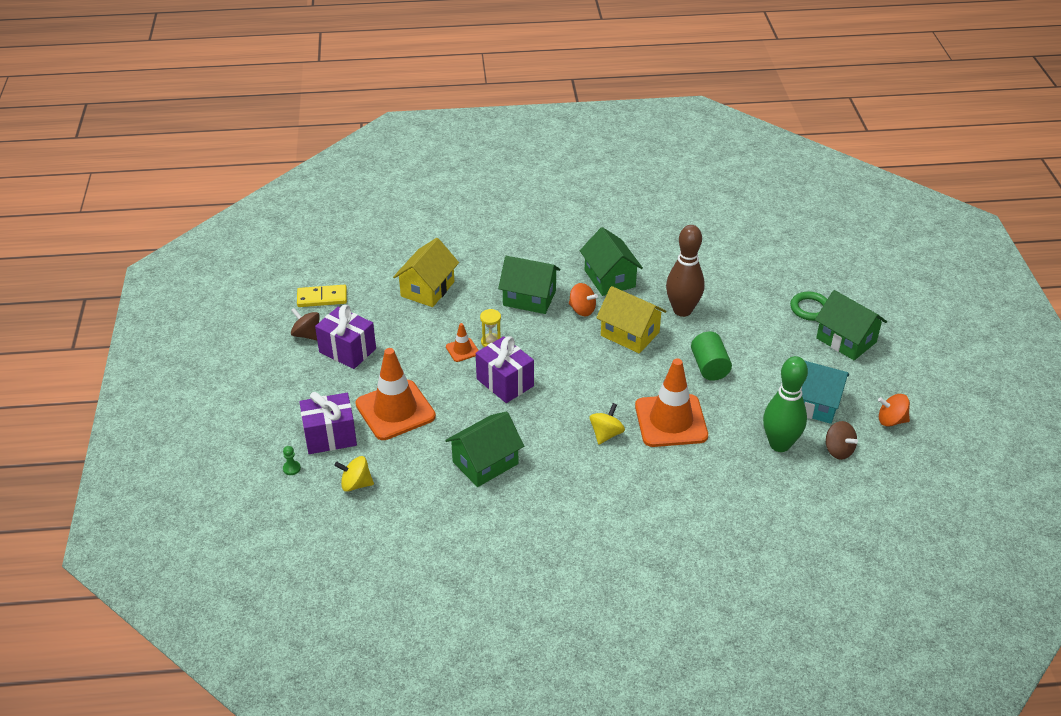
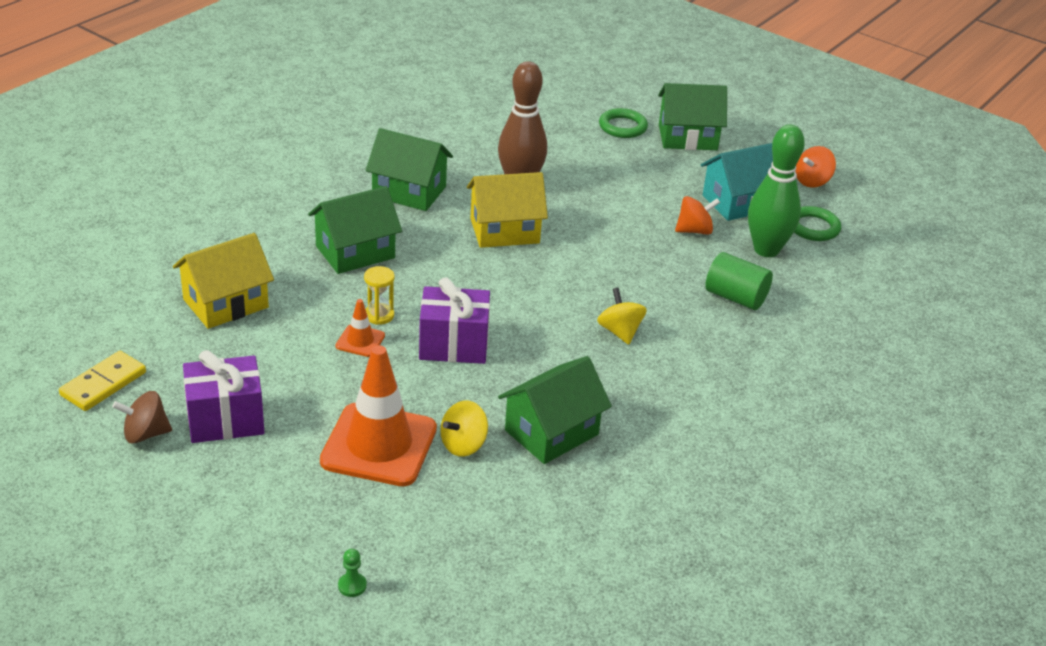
camera: 50 degrees left, 5 degrees down
purple gift [299,392,357,454] -> none
yellow spinning top [334,456,374,492] -> yellow spinning top moved to [440,401,488,457]
yellow house [393,238,459,307] -> yellow house turned 75 degrees clockwise [173,233,274,329]
green house [445,411,524,487] -> green house turned 45 degrees clockwise [498,356,612,464]
orange spinning top [569,283,598,316] -> orange spinning top moved to [675,196,720,235]
orange traffic cone [635,358,708,447] -> none
green cylinder [691,332,732,381] -> green cylinder moved to [705,252,773,310]
brown spinning top [826,421,858,460] -> green ring [794,206,841,241]

